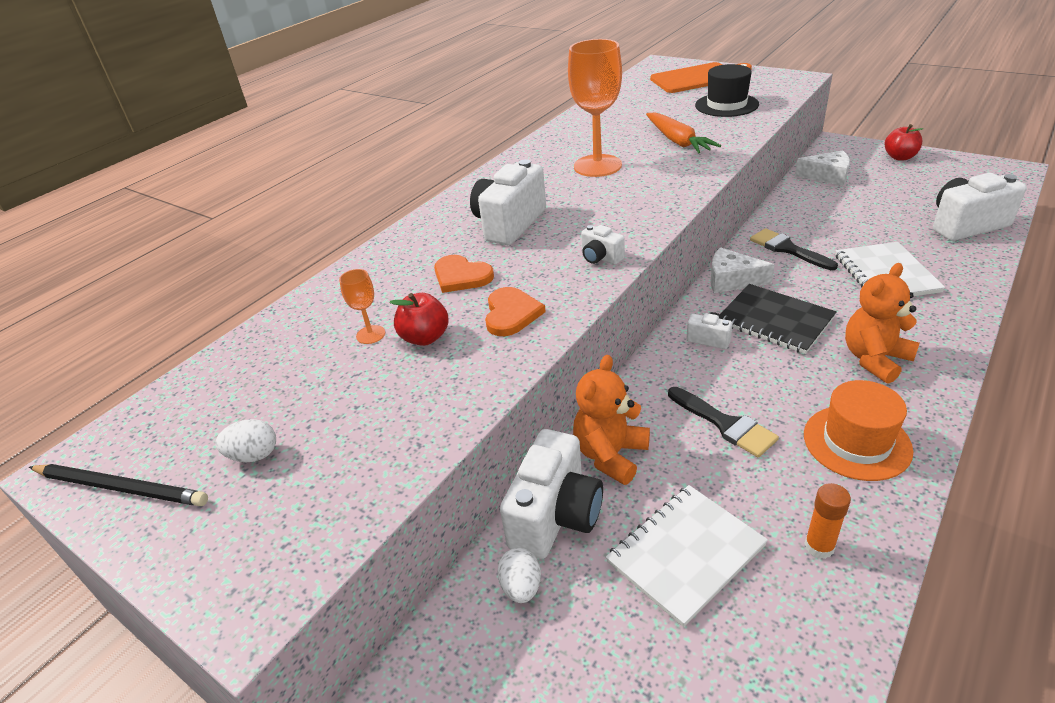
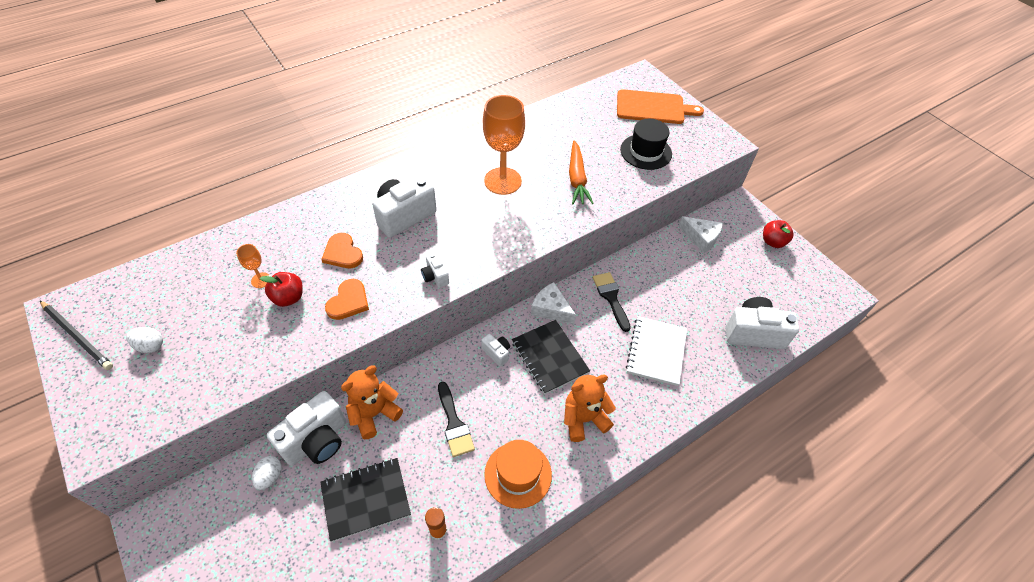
camera: 15 degrees right, 15 degrees up
white notebook [606,485,768,627] -> black notebook [320,458,411,542]

